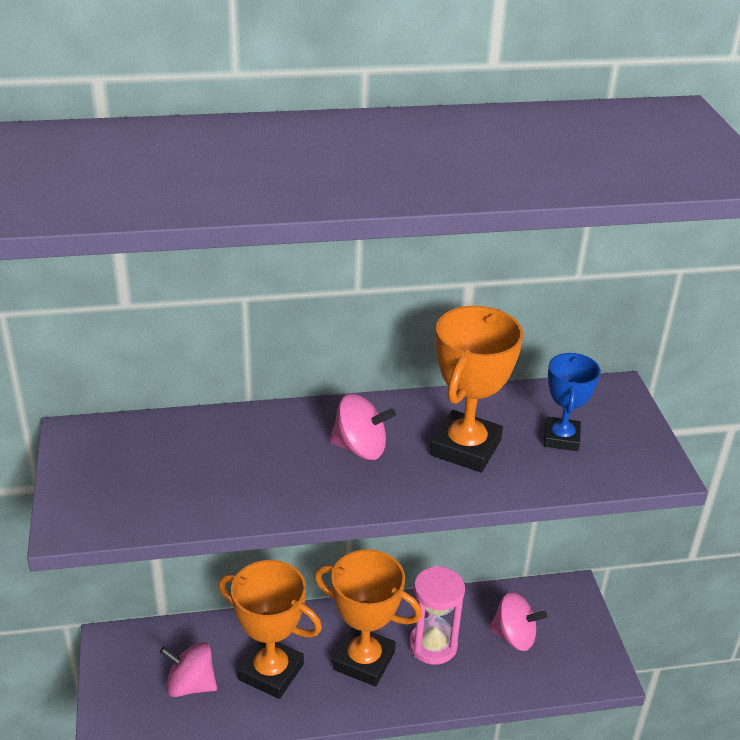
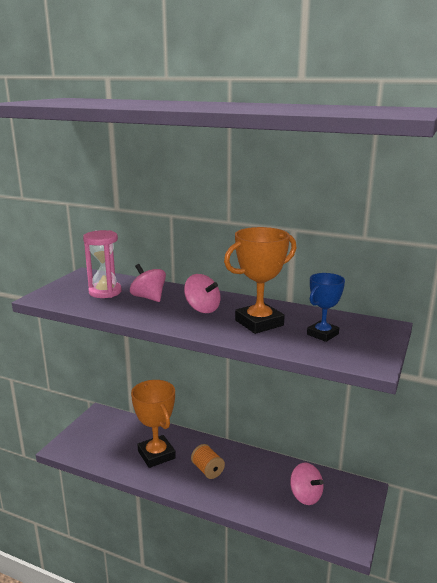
camera: 35 degrees right, 15 degrees down
pink spinning top [160,642,217,697] -> pink spinning top moved to [130,264,166,302]
orange trophy [314,549,422,686] -> orange spool [191,444,225,479]
pink hourglass [409,566,465,665] -> pink hourglass moved to [83,230,122,298]

